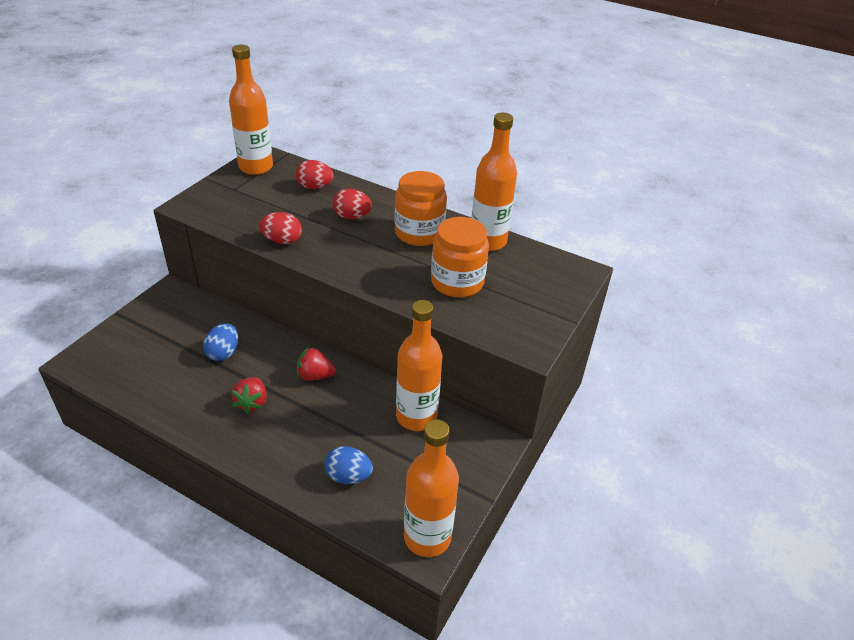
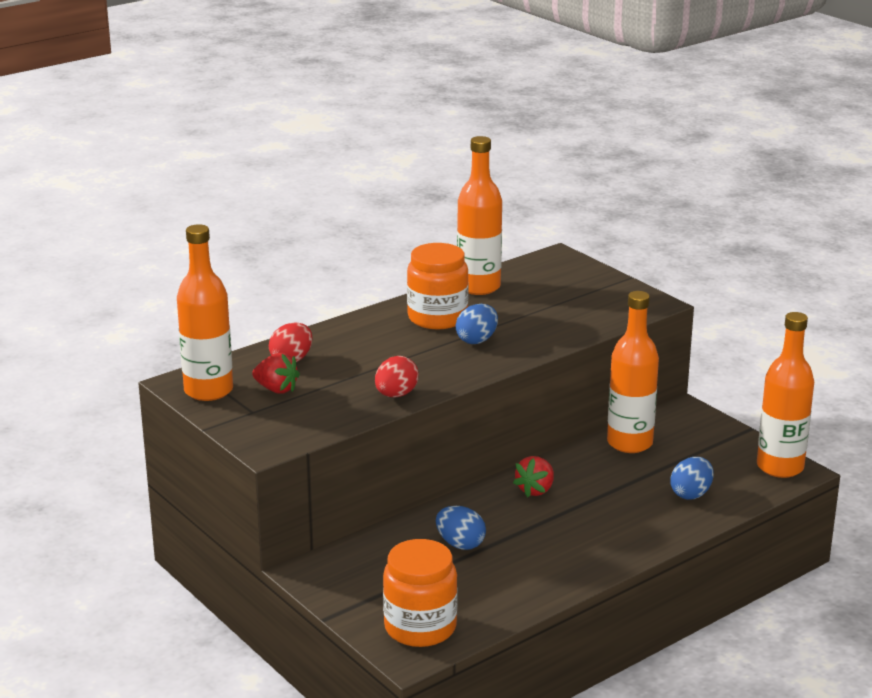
camera: 65 degrees left, 15 degrees down
red strawberry [231,377,267,414] -> red strawberry moved to [252,353,300,394]
red egg [332,189,372,219] -> none
orange jar [431,217,489,298] -> orange jar moved to [383,539,458,647]
none -> blue egg [455,304,498,344]

